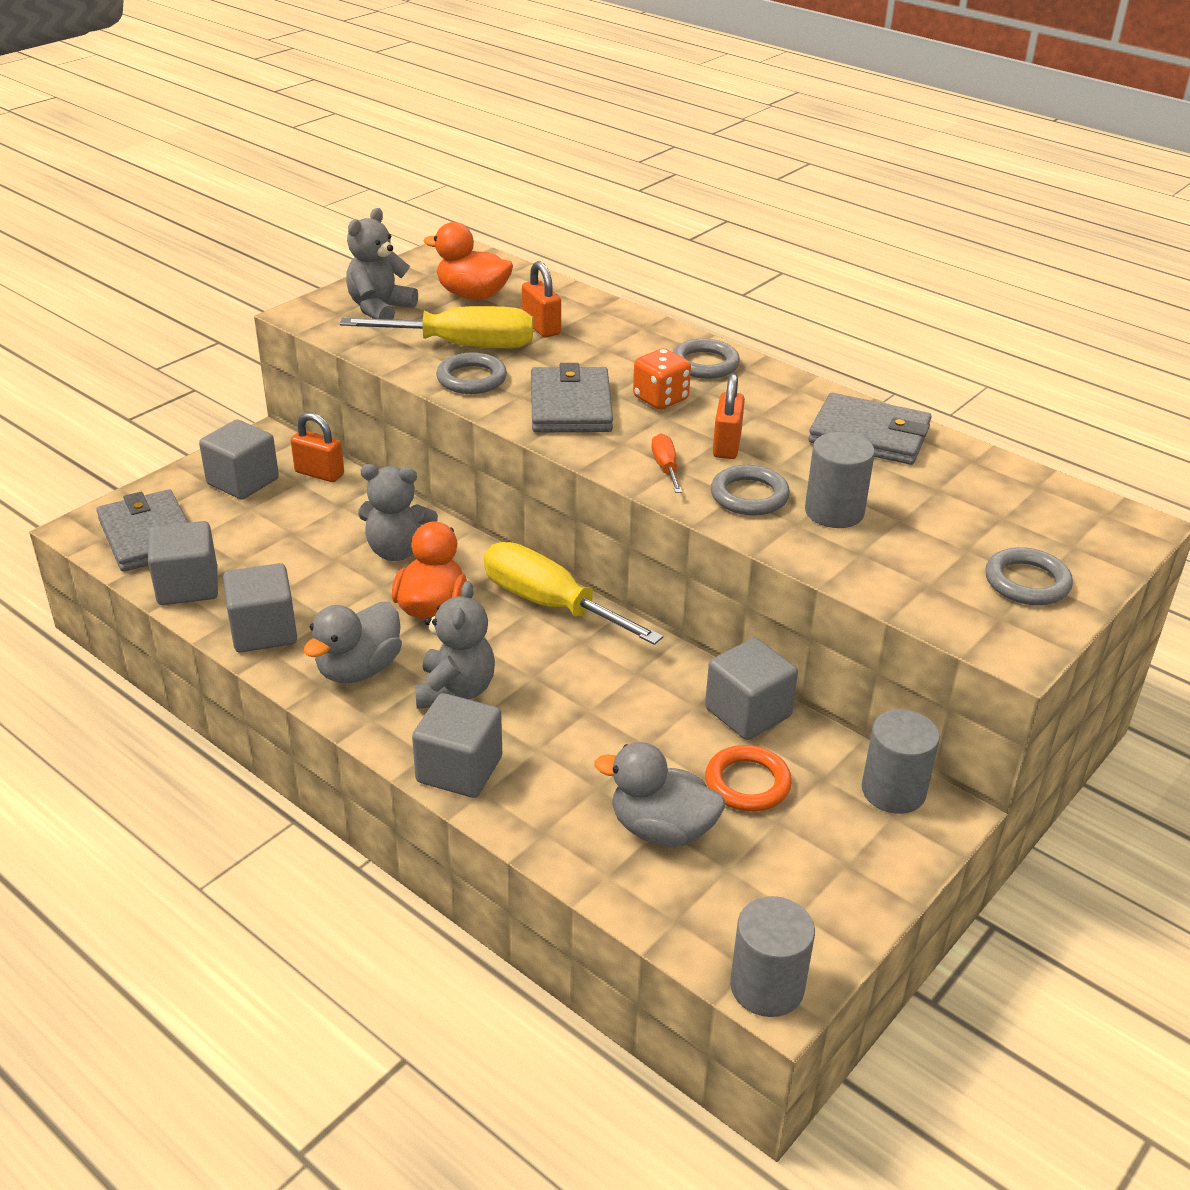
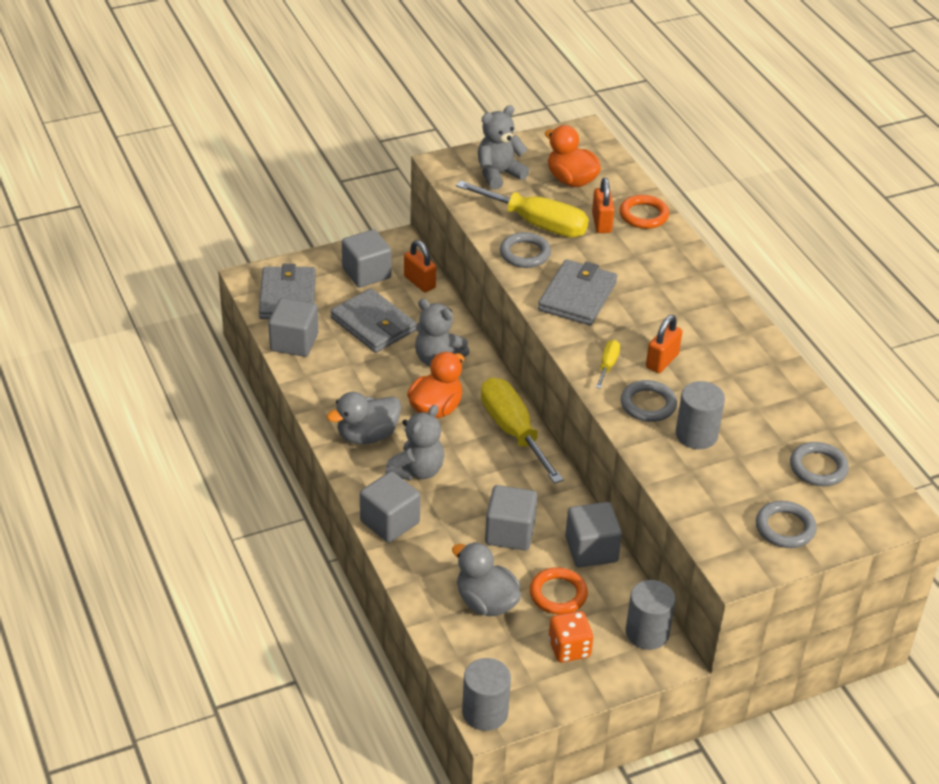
camera: 25 degrees right, 5 degrees up
grey cube [223,563,297,652] -> grey cube moved to [485,485,537,551]
orange dice [633,348,691,410] -> orange dice moved to [548,611,593,662]
orange screwdriver [652,433,682,493] -> yellow screwdriver [596,340,620,388]
grey ring [673,338,740,379] -> grey ring moved to [790,442,849,486]
grey wallet [808,393,932,465] -> grey wallet moved to [330,288,416,353]
none -> orange ring [620,195,669,229]

